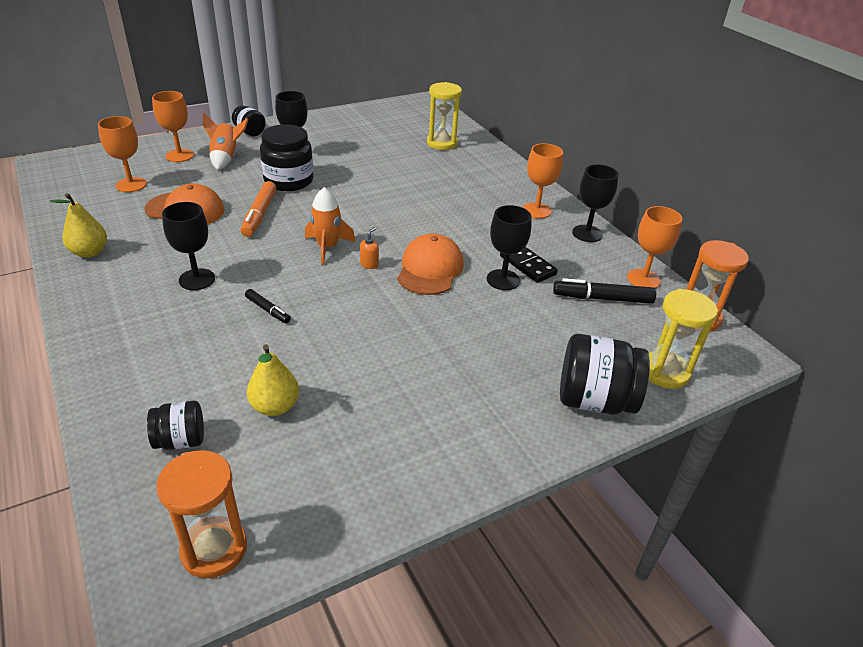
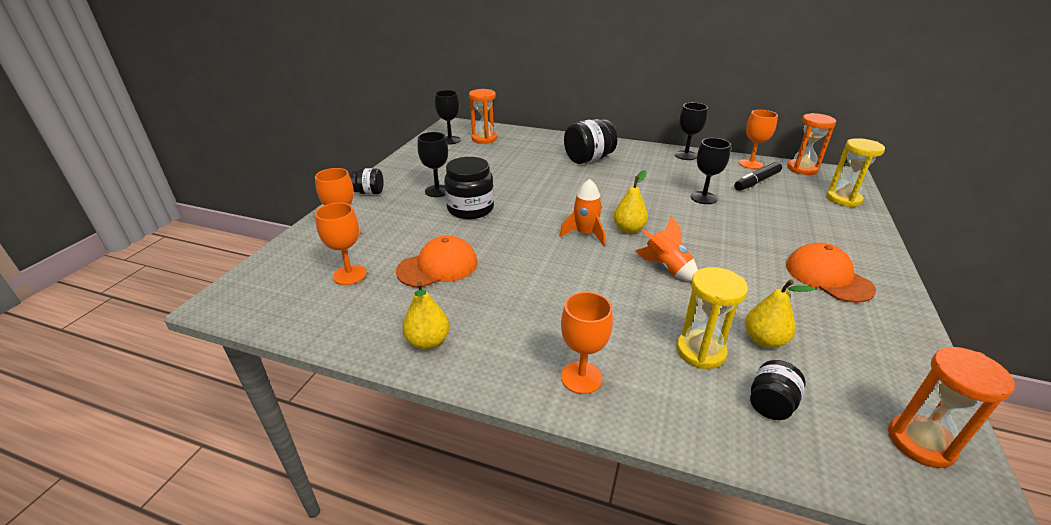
camera: 40 degrees left, 5 degrees down
black goblet [162,202,215,290] -> black goblet moved to [434,90,461,145]
orange rocket [203,113,249,170] -> orange rocket moved to [635,215,698,282]
orange marker [241,181,277,237] -> none
black marker [245,289,291,323] -> none
orange soap dispenser [360,227,379,269] -> yellow pear [613,170,648,234]
orange cap [397,233,464,295] -> orange cap moved to [786,243,876,303]
yellow hourglass [427,82,462,150] -> yellow hourglass moved to [676,267,748,369]
black domino [500,247,558,283] -> none
orange goblet [523,143,563,219] -> orange goblet moved to [561,292,613,394]
black jar [560,334,650,414] -> black jar moved to [564,119,617,164]
none -> orange hourglass [469,89,497,144]

